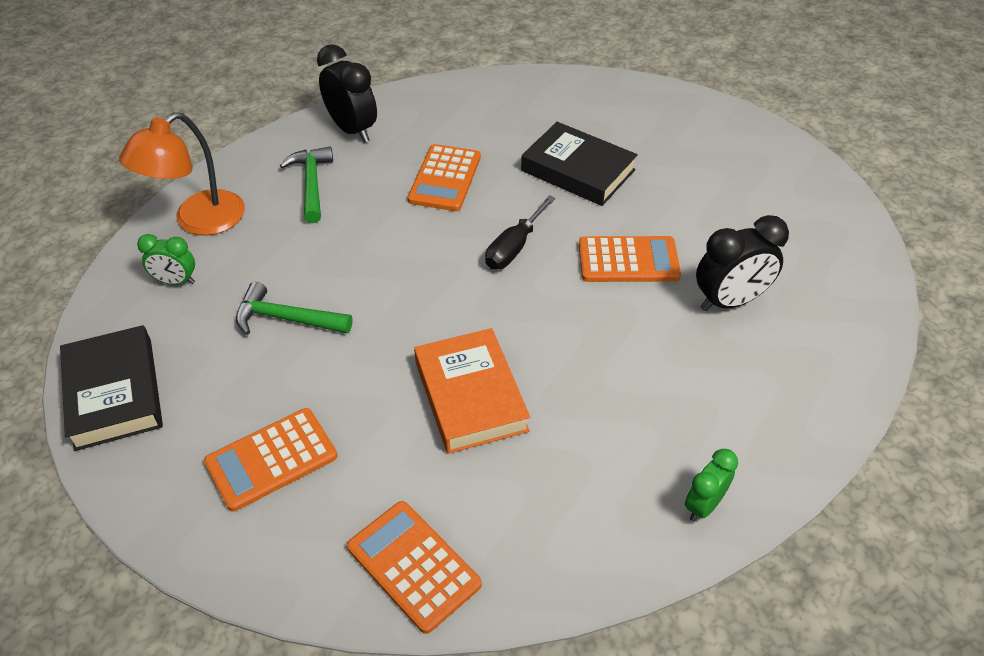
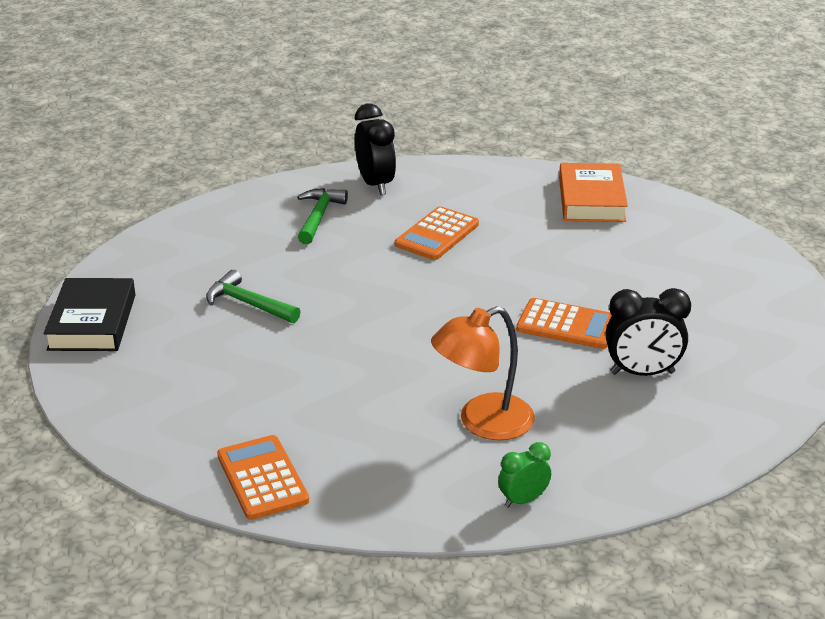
camera: 20 degrees right, 15 degrees down
orange lamp [119,112,245,235] -> orange lamp moved to [431,306,535,441]
green clock [137,234,195,285] -> none
orange calculator [204,408,337,512] -> none
orange book [414,328,530,454] -> orange book moved to [559,163,628,222]
black screwdriver [485,195,556,269] -> none
black book [521,122,638,206] -> none

